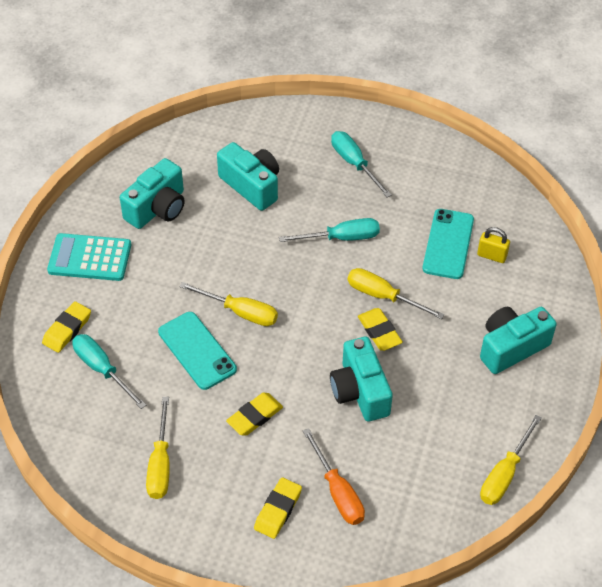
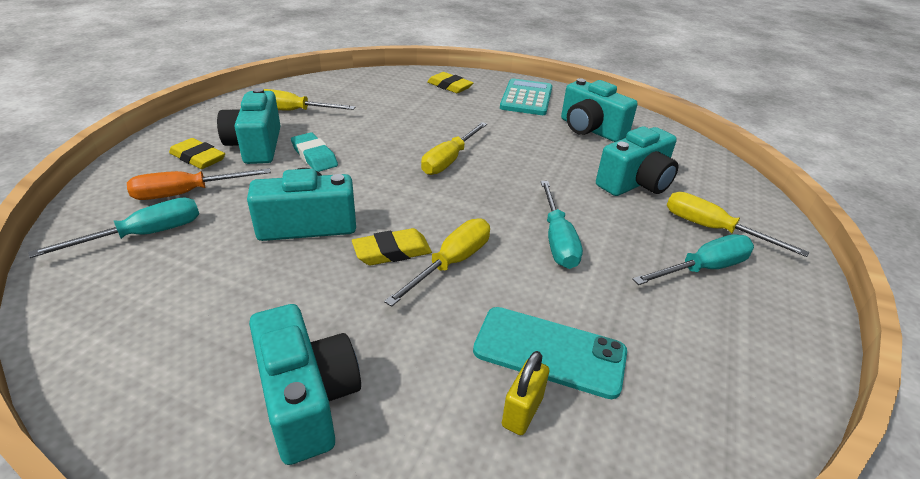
camera: 95 degrees right, 15 degrees down
turquoise screwdriver [72,334,146,409] -> turquoise screwdriver moved to [28,197,199,258]
turquoise phone [158,312,237,390] -> none
yellow eraser [226,393,283,436] -> turquoise eraser [291,132,338,172]
yellow screwdriver [480,415,542,505] -> yellow screwdriver moved to [667,192,809,257]
none -> turquoise camera [217,88,281,164]

